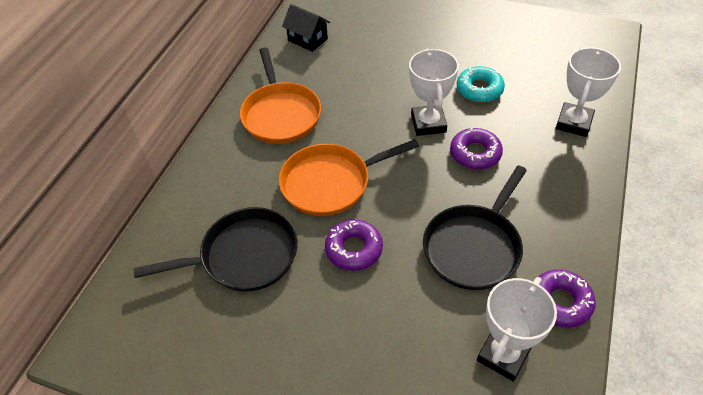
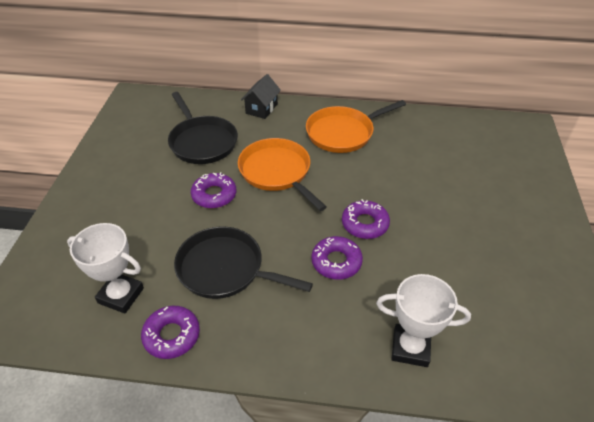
camera: 75 degrees right, 5 degrees down
black house [282,4,330,52] -> black house moved to [241,74,281,119]
white trophy [409,48,459,136] -> purple donut [342,199,390,239]
turquoise donut [457,66,505,102] -> none

